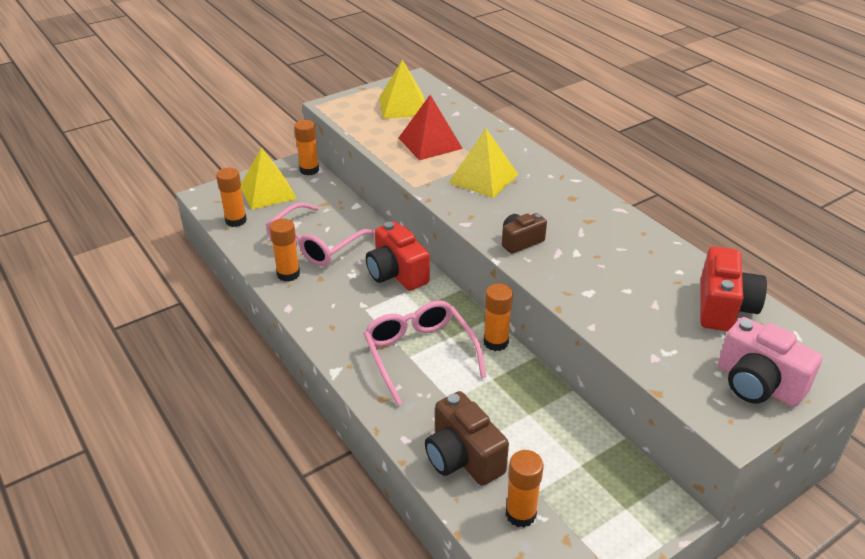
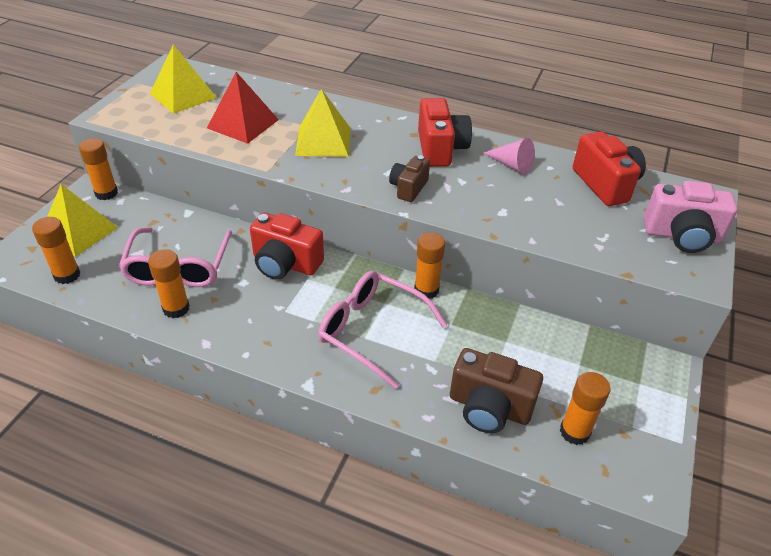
camera: 35 degrees left, 5 degrees up
none -> red camera [418,98,472,167]
none -> pink cone [483,138,535,174]

